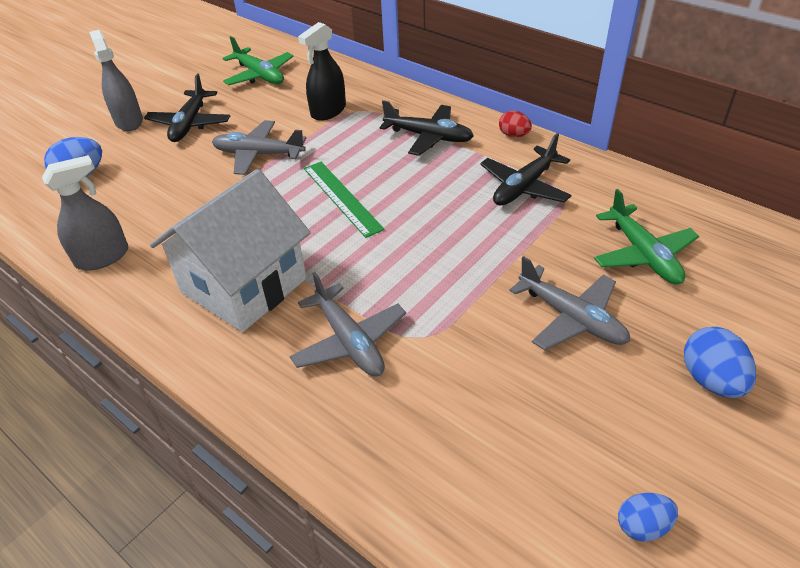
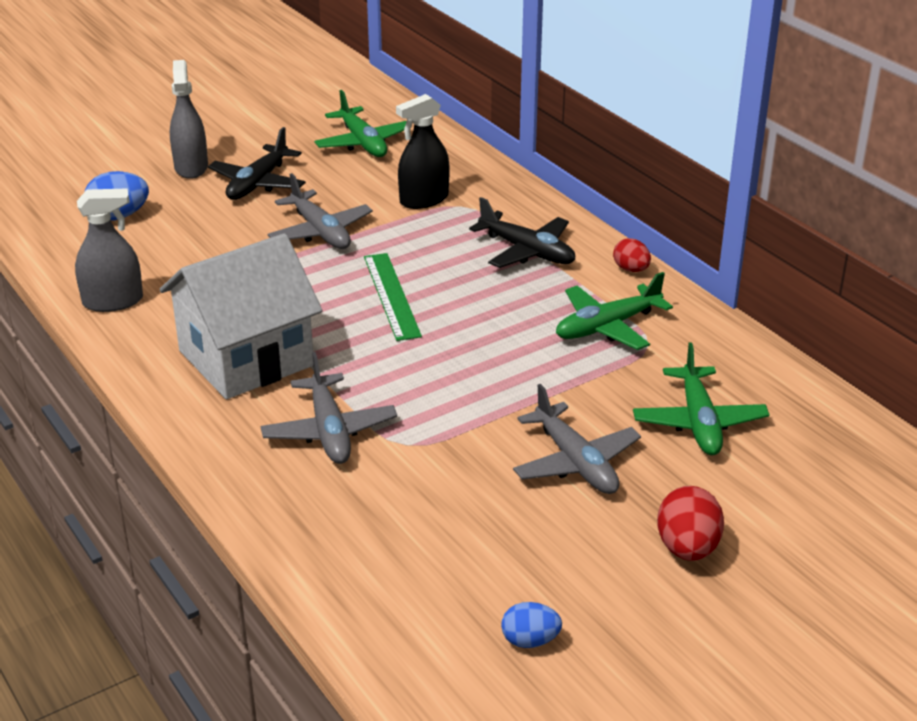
camera: 15 degrees right, 10 degrees down
grey plane [212,120,306,175] -> grey plane turned 150 degrees counterclockwise [268,173,373,249]
black plane [480,133,572,206] -> green plane [556,272,673,350]
blue egg [684,327,756,398] -> red egg [657,486,724,561]

